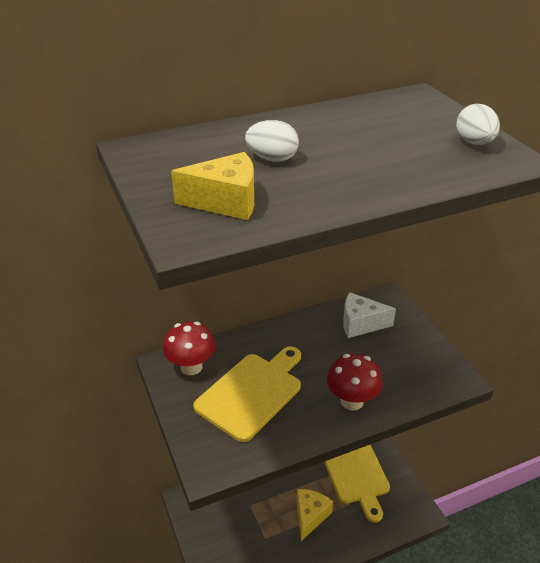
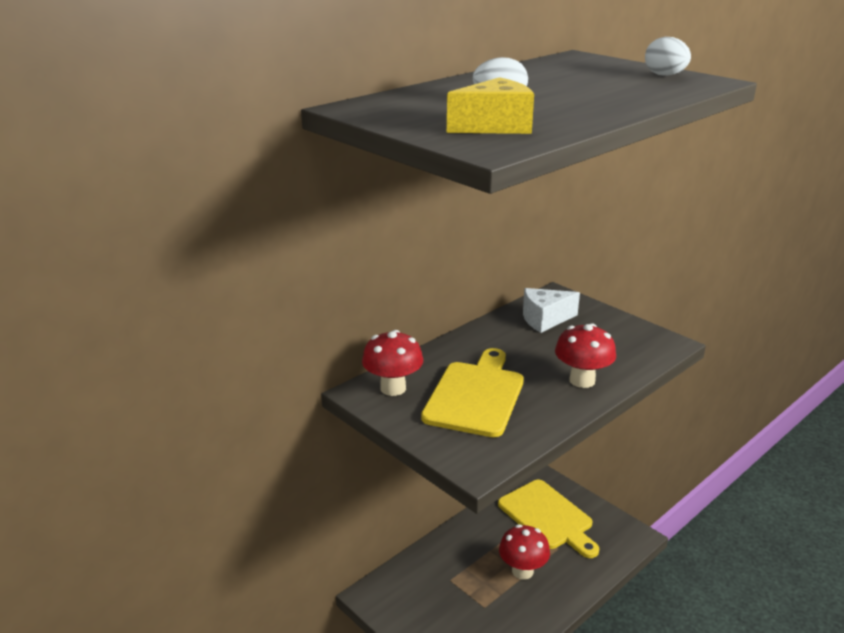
camera: 20 degrees left, 10 degrees down
yellow cheese [296,489,333,541] -> red mushroom [499,524,550,580]

